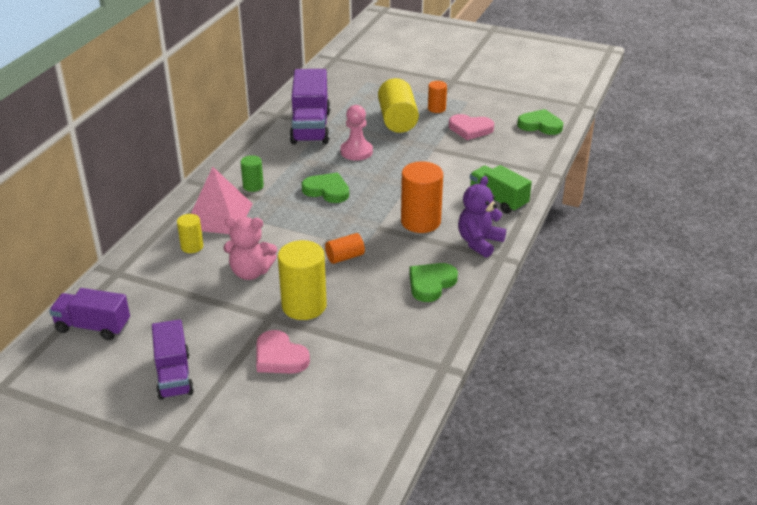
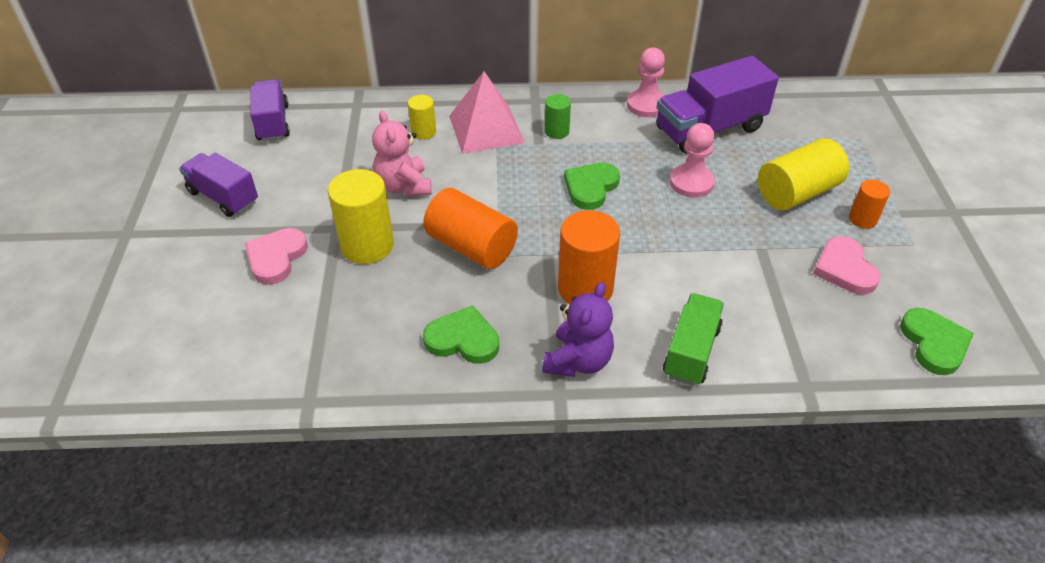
camera: 65 degrees right, 10 degrees up
purple truck [152,319,194,400] -> purple truck turned 75 degrees clockwise [179,153,258,217]
green heart [302,173,349,203] -> green heart turned 150 degrees counterclockwise [564,163,620,210]
orange cylinder [325,233,365,264] -> orange cylinder [423,188,518,269], size x1.85
purple teddy bear [458,176,506,258] -> purple teddy bear turned 105 degrees clockwise [542,282,614,377]
none -> pink pawn [627,48,665,117]

